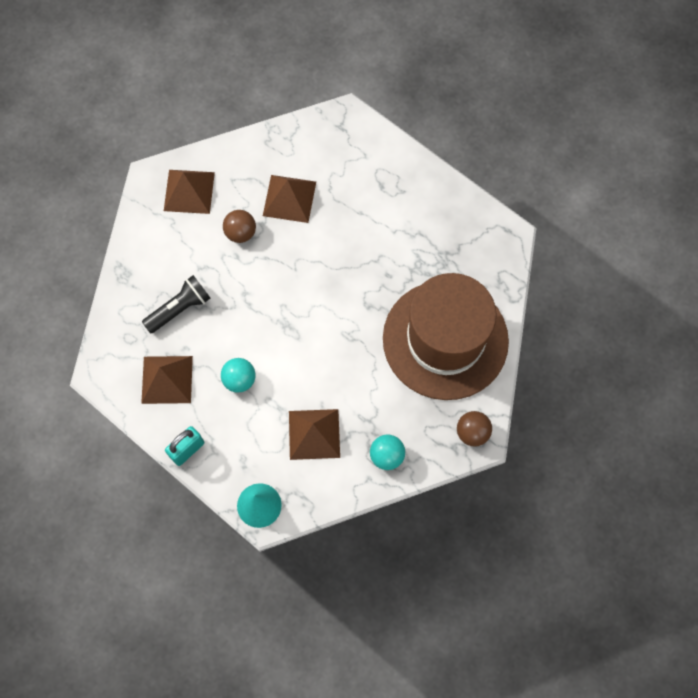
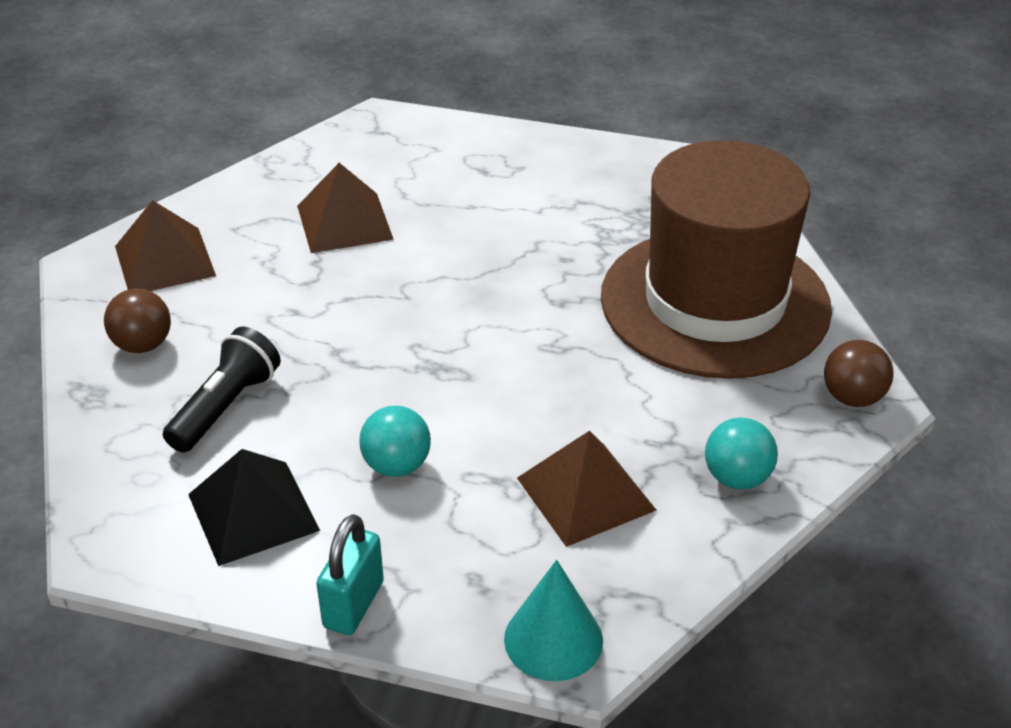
camera: 25 degrees left, 30 degrees down
brown pyramid [141,356,193,404] -> black pyramid [188,449,320,566]
brown ball [223,210,256,243] -> brown ball moved to [104,289,171,353]

